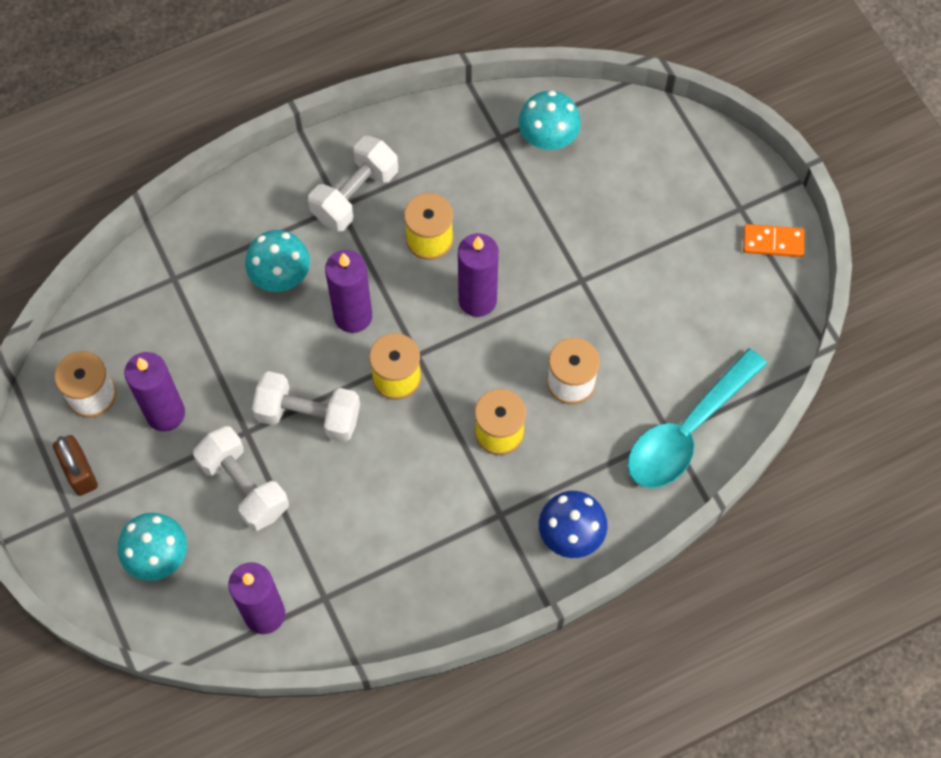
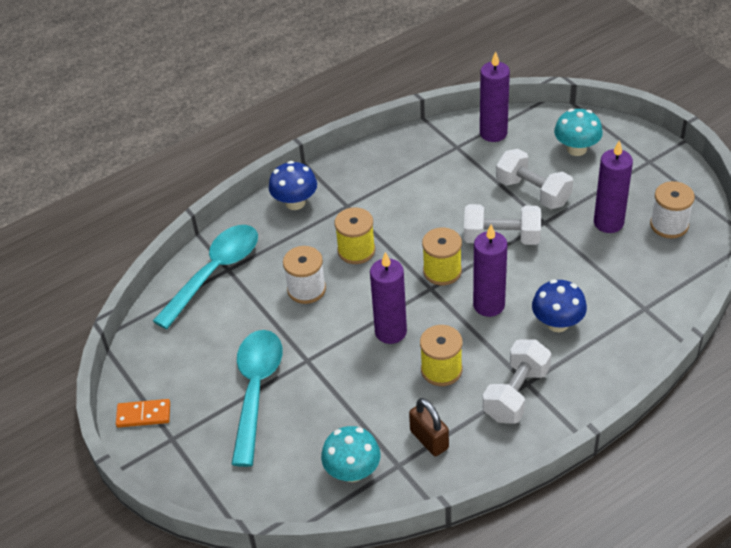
camera: 175 degrees right, 20 degrees down
brown padlock [53,435,98,496] -> brown padlock moved to [409,398,449,456]
turquoise mushroom [245,230,310,292] -> blue mushroom [532,279,587,332]
none -> turquoise spoon [231,330,283,467]

